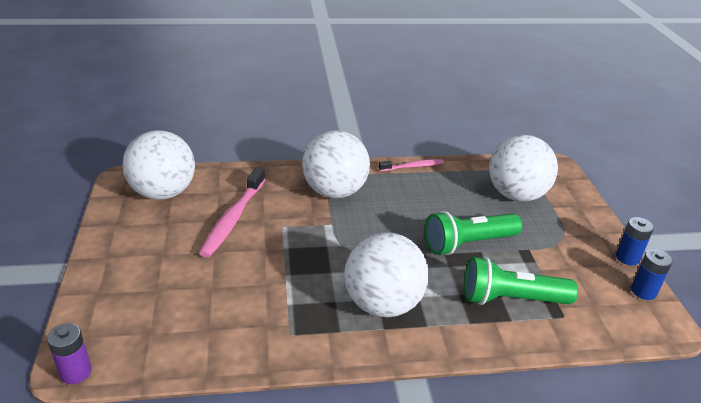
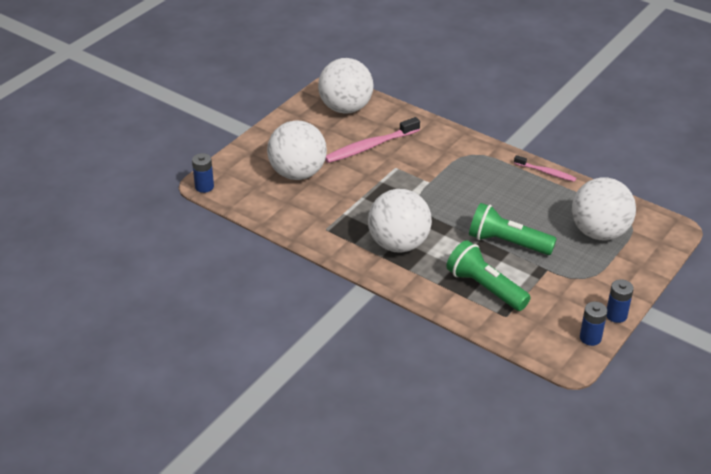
camera: 45 degrees right, 5 degrees up
purple battery [47,323,92,384] -> blue battery [192,153,214,193]
white ball [302,130,370,198] -> white ball moved to [267,120,327,180]

